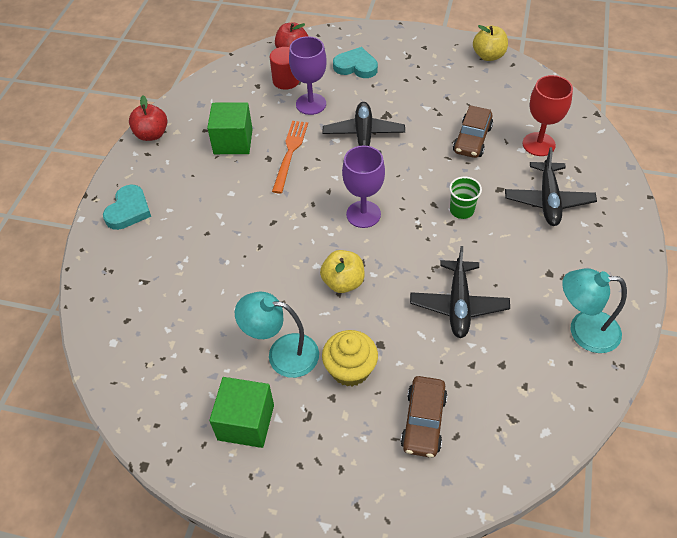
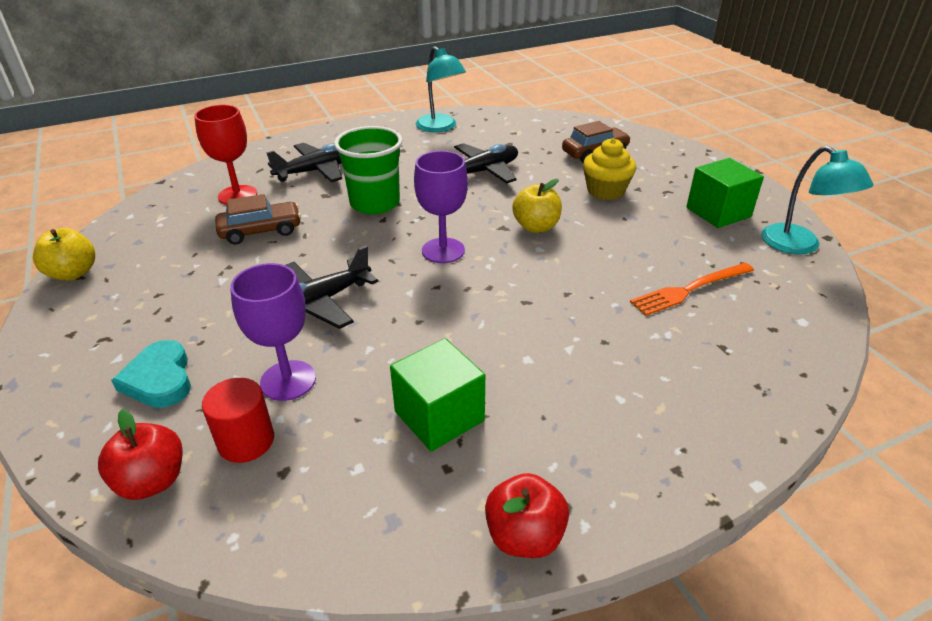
camera: 130 degrees left, 15 degrees down
turquoise heart [103,185,151,230] -> none
turquoise lamp [235,292,319,378] -> turquoise lamp moved to [761,146,873,254]
orange fork [272,121,308,194] -> orange fork moved to [630,263,754,316]
green cup [449,177,482,219] -> green cup [334,126,403,214], size x1.82

